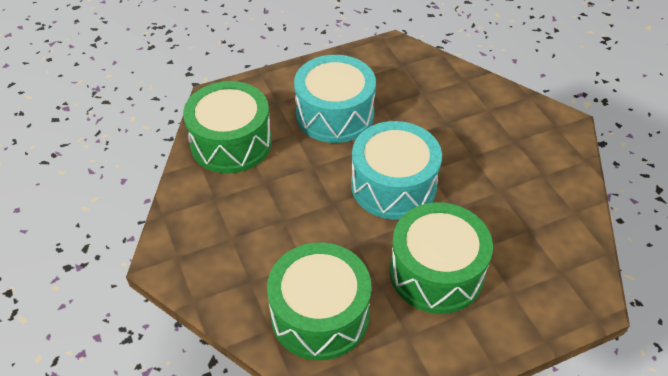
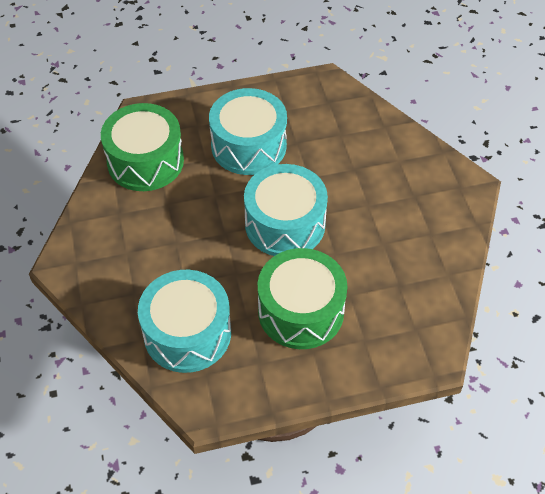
camera: 10 degrees right, 5 degrees up
green drum [267,243,371,360] -> turquoise drum [138,270,231,373]

